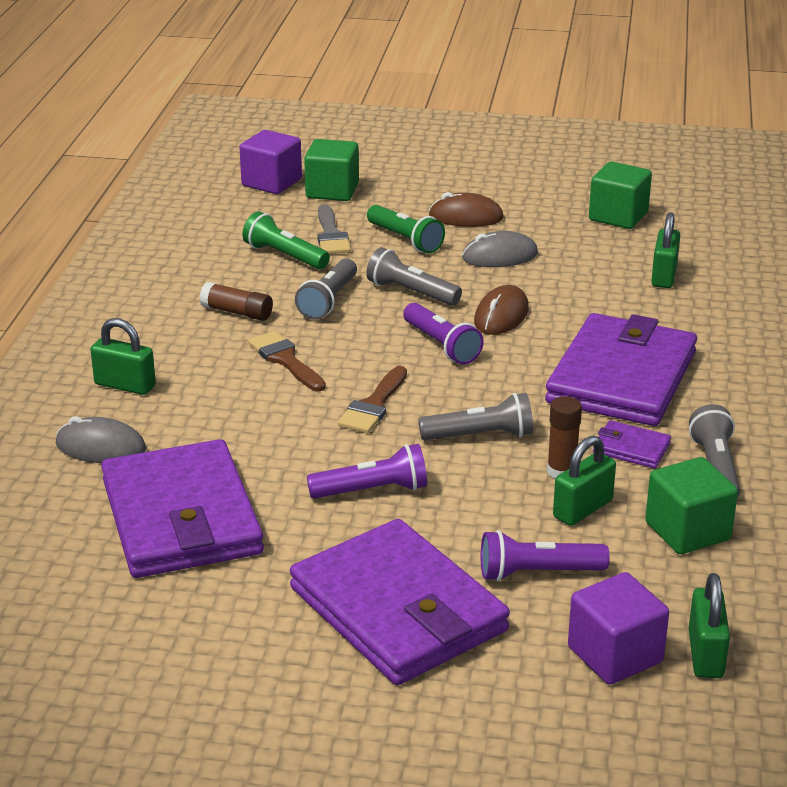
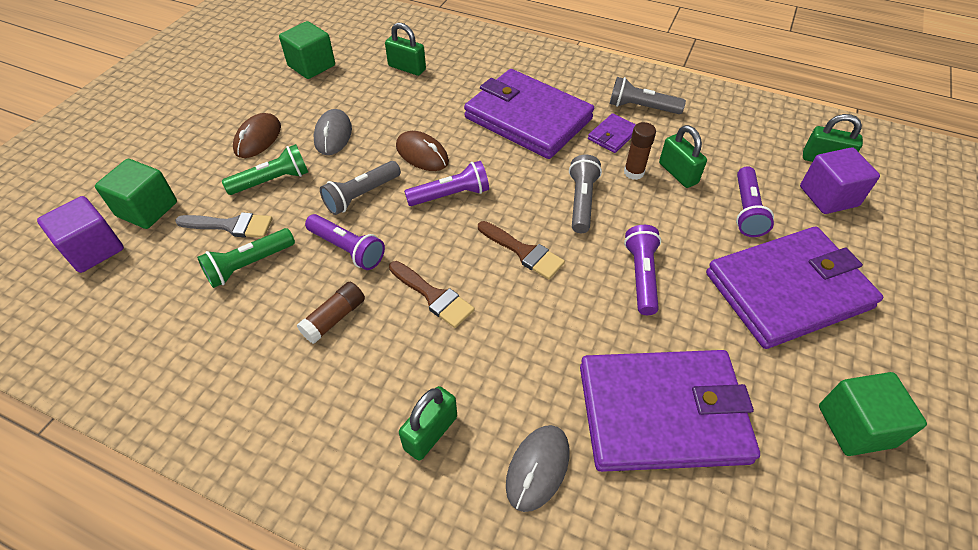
camera: 75 degrees left, 20 degrees up
brown brush [248,331,326,392] -> brown brush turned 120 degrees counterclockwise [389,261,475,328]
grey flashlight [295,258,357,320] -> purple flashlight [305,214,385,270]
green cube [645,457,738,554] -> green cube moved to [819,372,927,456]

